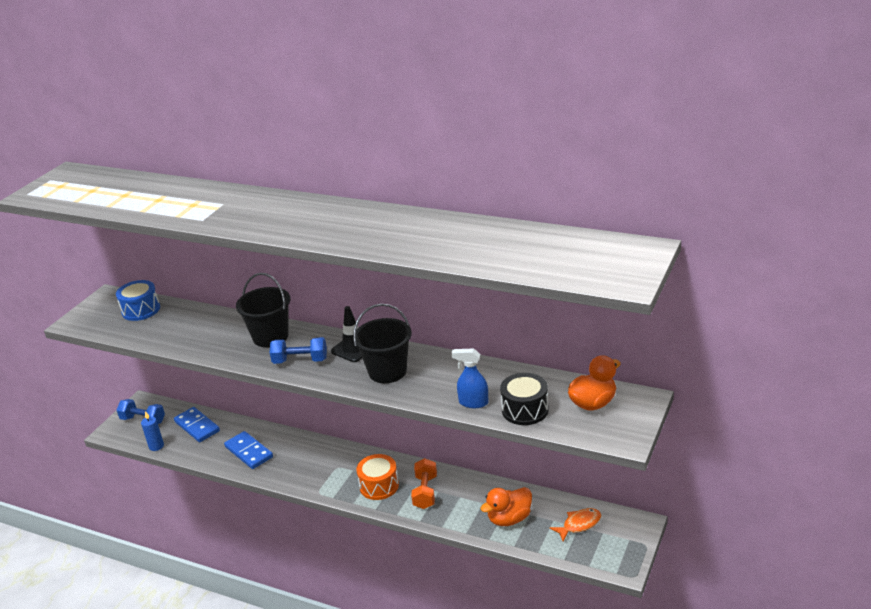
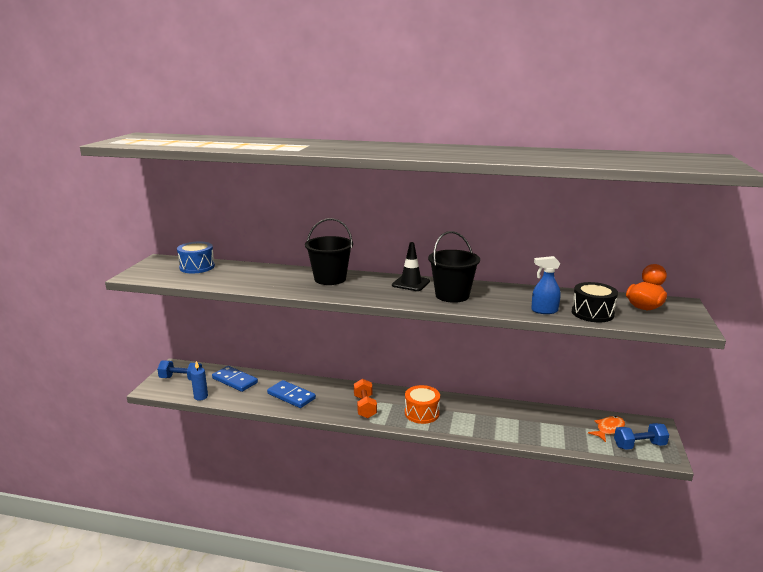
camera: 15 degrees left, 10 degrees down
blue dumbbell [270,337,327,364] -> blue dumbbell moved to [614,423,669,450]
orange dumbbell [411,458,437,509] -> orange dumbbell moved to [354,379,377,418]
orange duck [480,487,532,526] -> none

